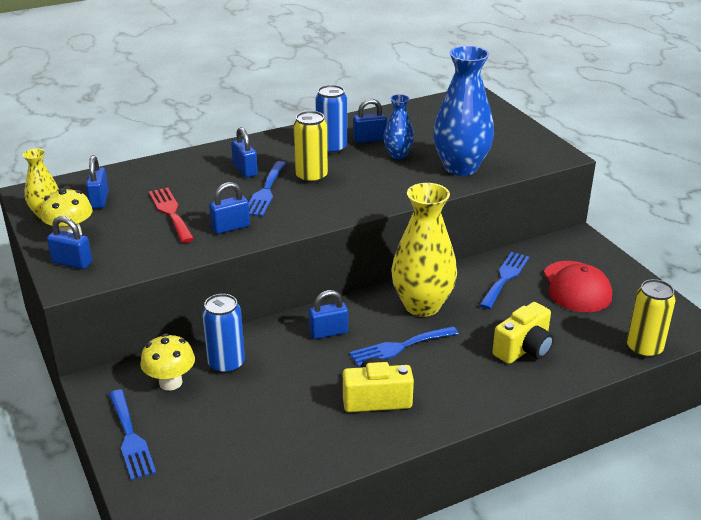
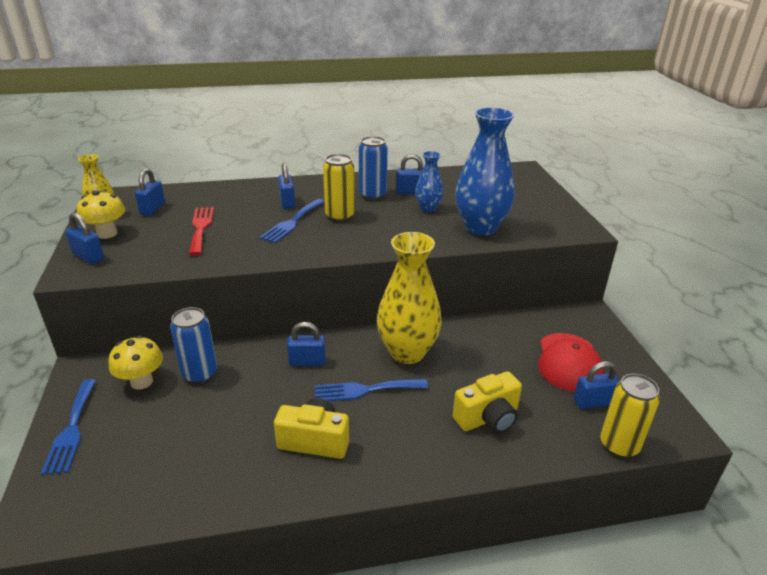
camera: 15 degrees right, 0 degrees up
blue padlock [209,182,250,234] -> blue padlock moved to [574,361,620,409]
blue fork [479,252,529,309] -> none

